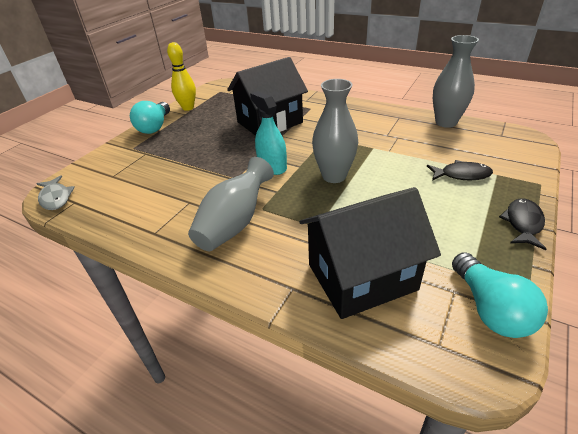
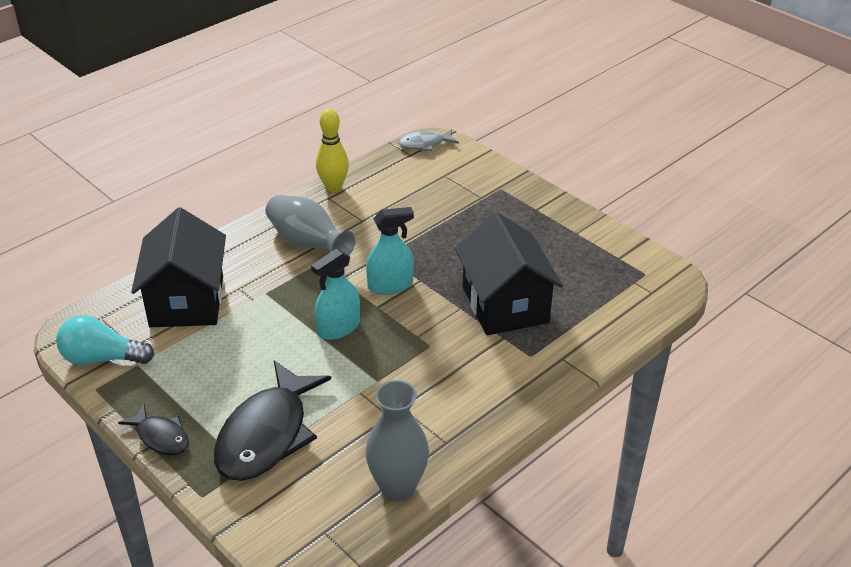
camera: 105 degrees right, 0 degrees up
turquoise light bulb [130,101,170,134] -> none
yellow bowling pin [167,42,196,111] -> yellow bowling pin moved to [316,109,349,192]
grey vase [312,79,358,183] -> turquoise spray bottle [311,249,360,340]
black fish [427,160,493,181] -> black fish [214,360,331,481], size x1.98

